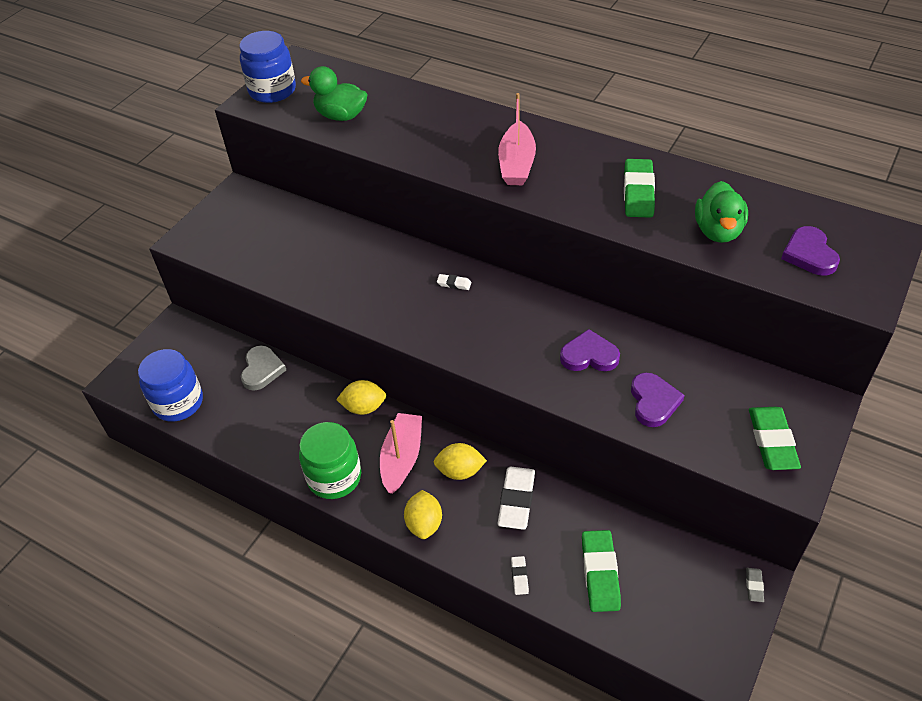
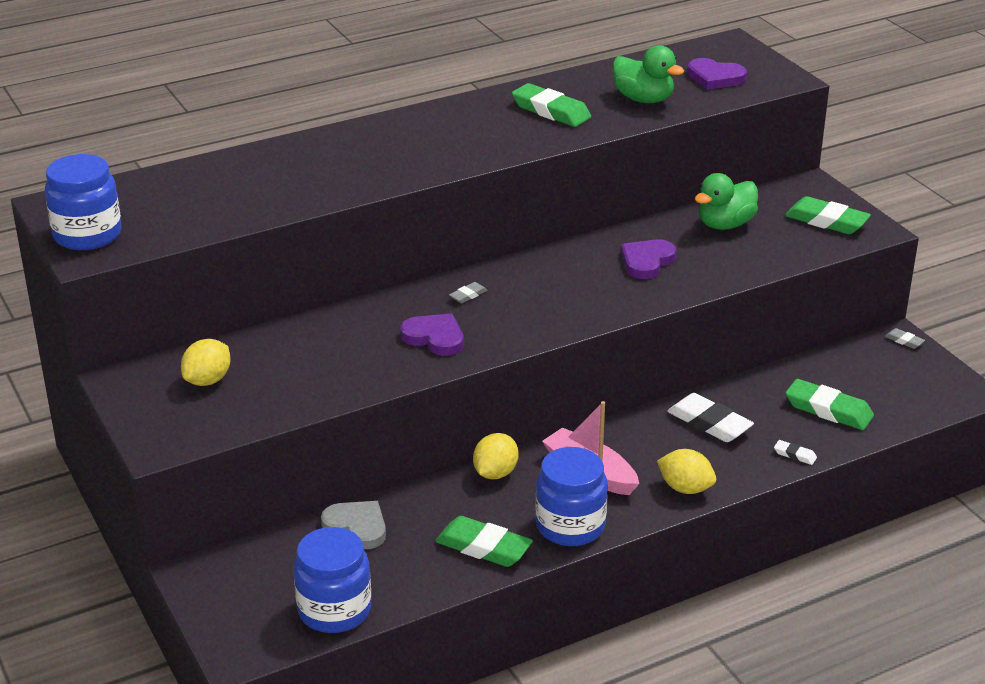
camera: 60 degrees left, 15 degrees down
green jar [299,422,361,499] -> blue jar [536,447,608,546]
green duck [301,66,367,121] -> green duck moved to [695,173,758,230]
yellow lemon [434,443,487,480] -> yellow lemon moved to [181,339,231,386]
white eraser [437,274,471,290] -> grey eraser [449,282,487,303]
pink boat [498,93,536,185] -> none
purple heart [631,373,685,427] -> purple heart moved to [400,314,464,356]
none -> green eraser [435,516,533,567]

